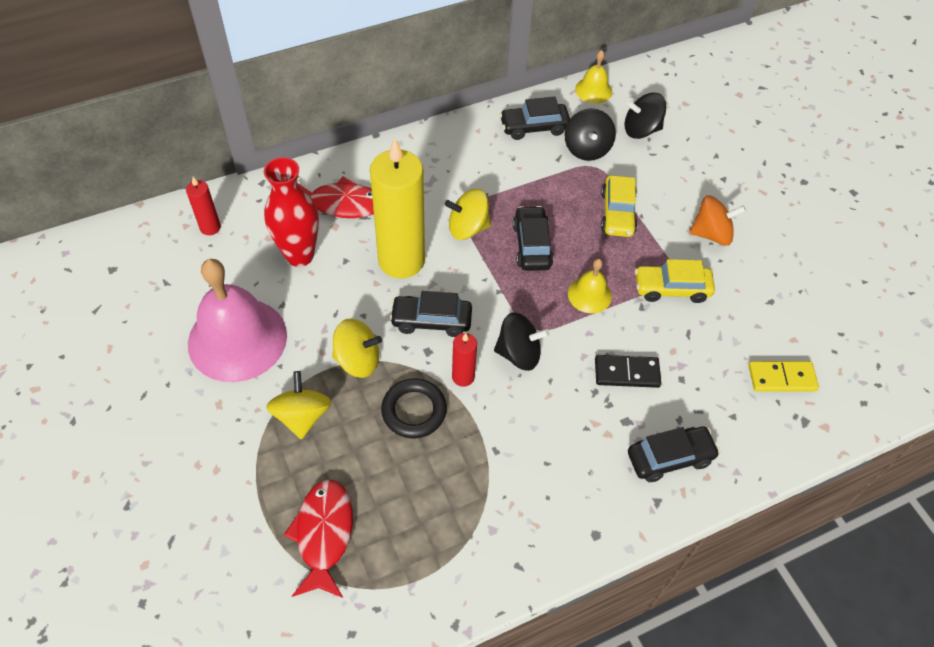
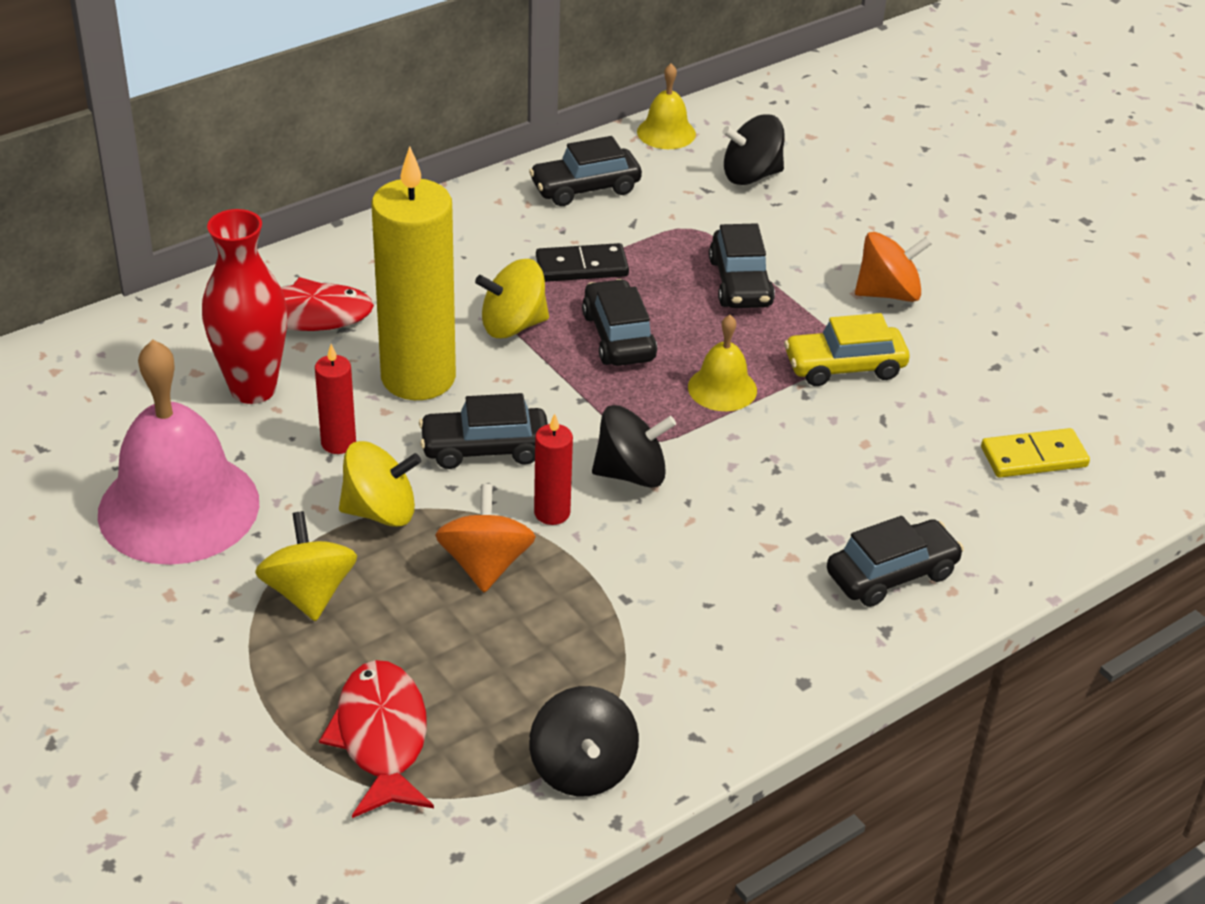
camera: 10 degrees left, 15 degrees down
red candle [186,177,221,235] -> red candle moved to [315,344,356,454]
black ring [381,379,447,438] -> orange spinning top [435,484,536,592]
black spinning top [565,108,616,161] -> black spinning top moved to [529,686,639,797]
black domino [595,355,661,388] -> black domino moved to [536,243,629,282]
yellow car [601,175,637,237] -> black car [709,223,775,308]

